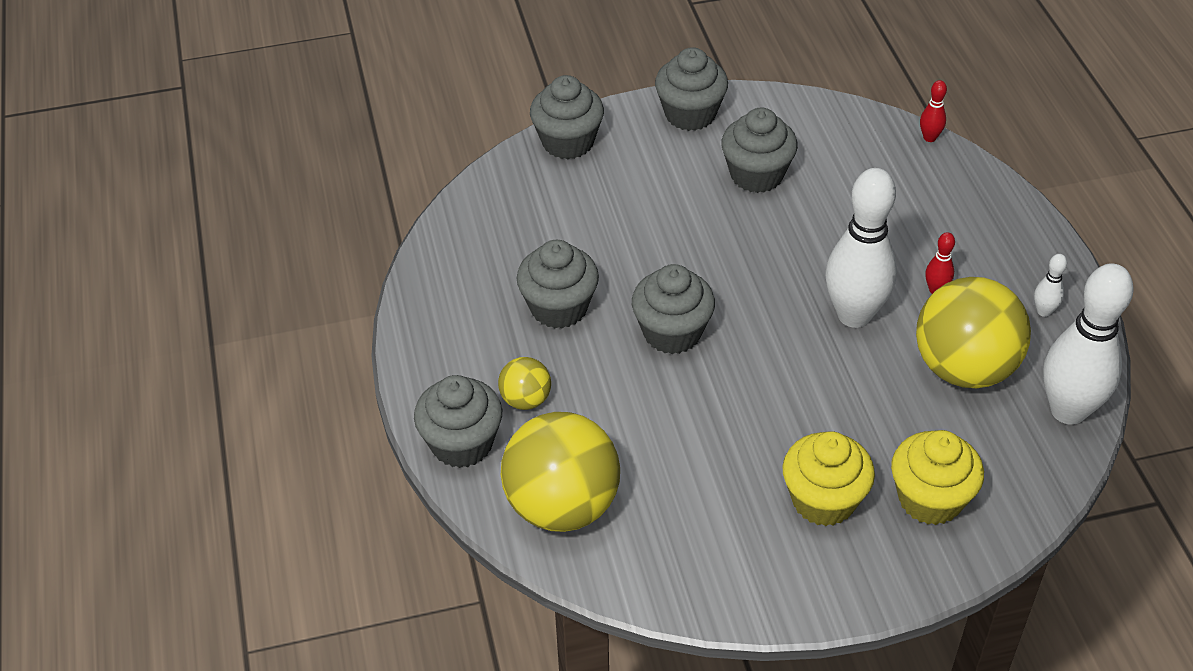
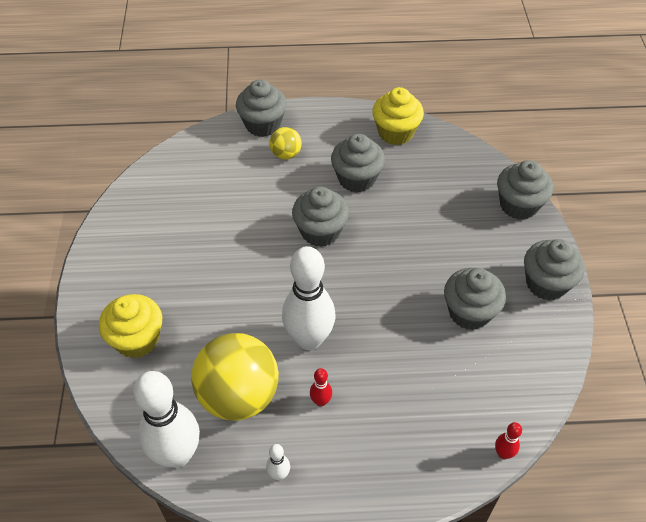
camera: 100 degrees right, 5 degrees up
yellow ball [501,412,620,532] -> none
yellow cupcake [782,431,875,526] -> yellow cupcake moved to [372,87,424,145]

